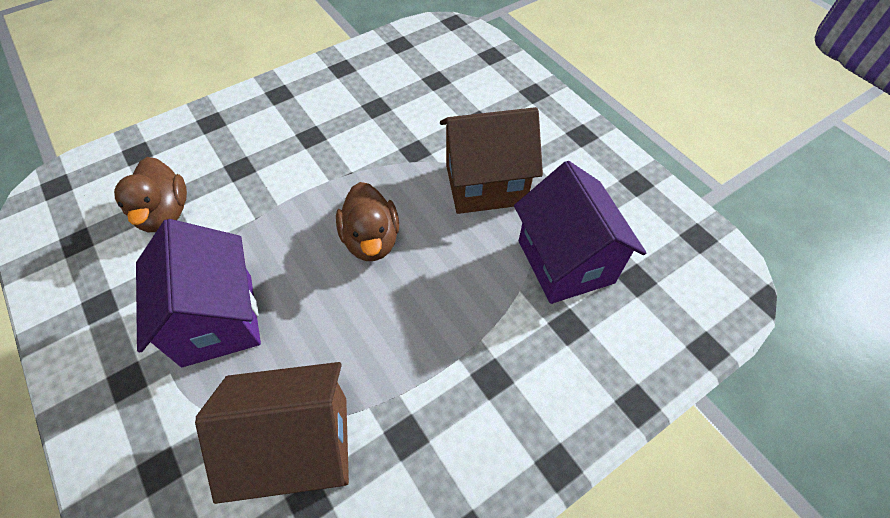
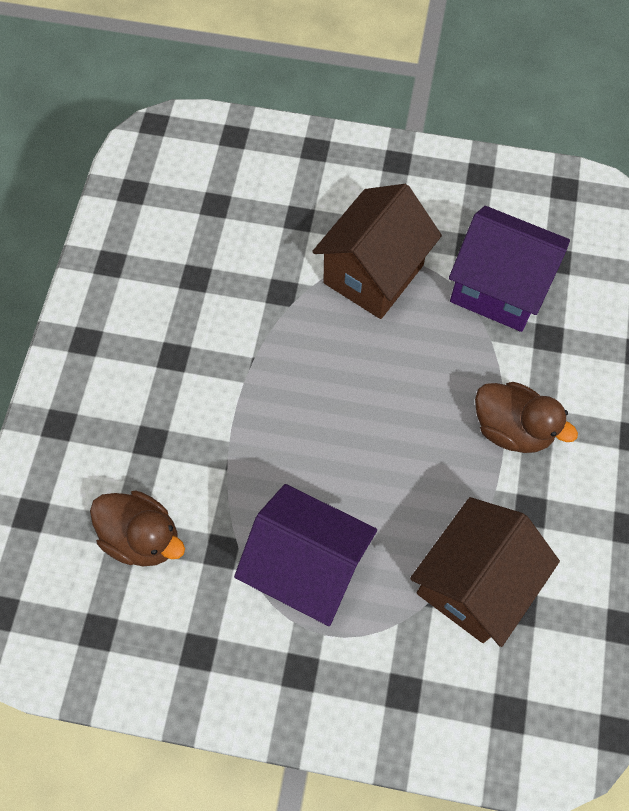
camera: 45 degrees left, 10 degrees up
brown duck [336,182,399,261] -> brown duck moved to [475,382,578,453]

